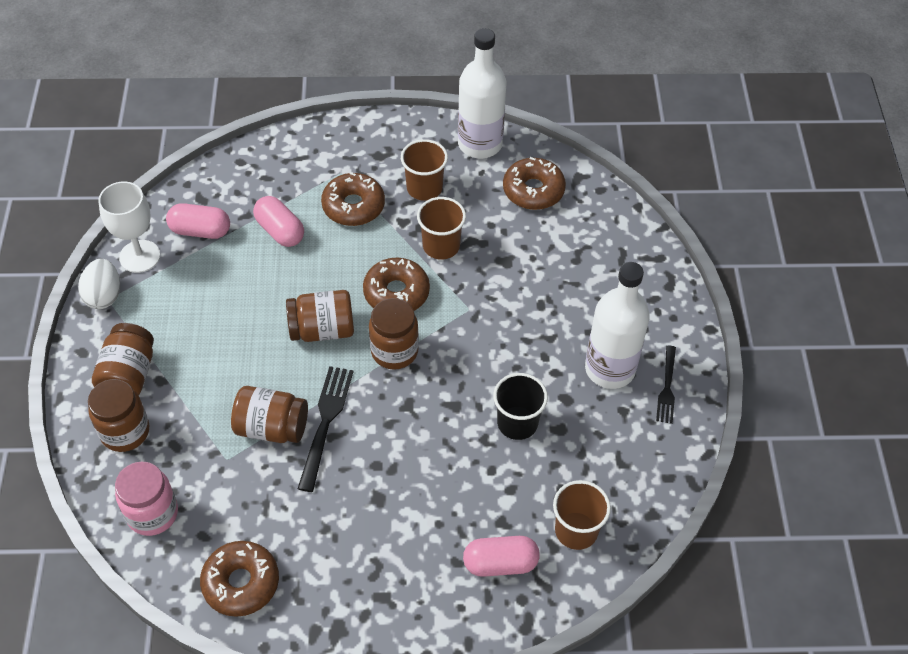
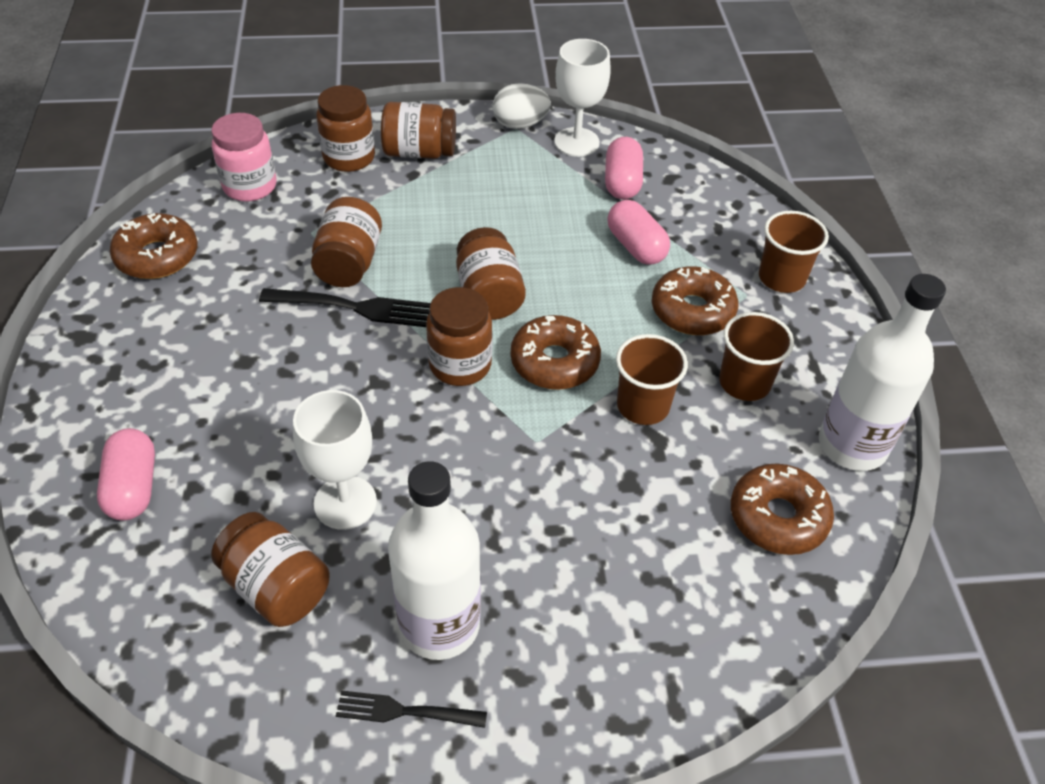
camera: 85 degrees right, 5 degrees down
pink capsule [253,196,304,247] -> pink capsule turned 75 degrees counterclockwise [607,200,670,265]
black cup [493,373,548,440] -> white goblet [293,390,377,530]
brown cup [553,480,611,550] -> brown cup moved to [759,211,829,293]
none -> brown jar [211,512,330,627]

